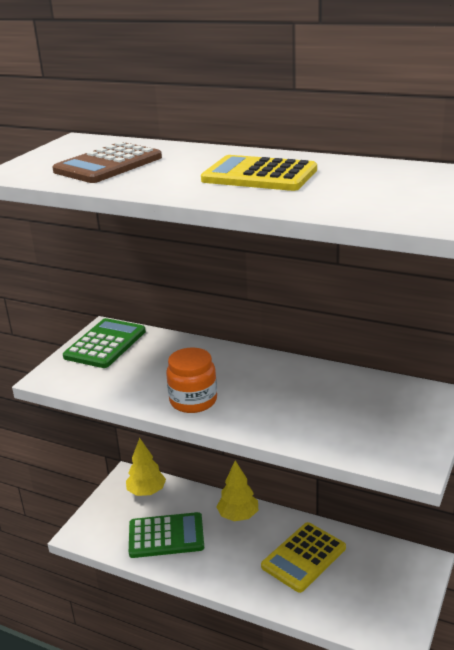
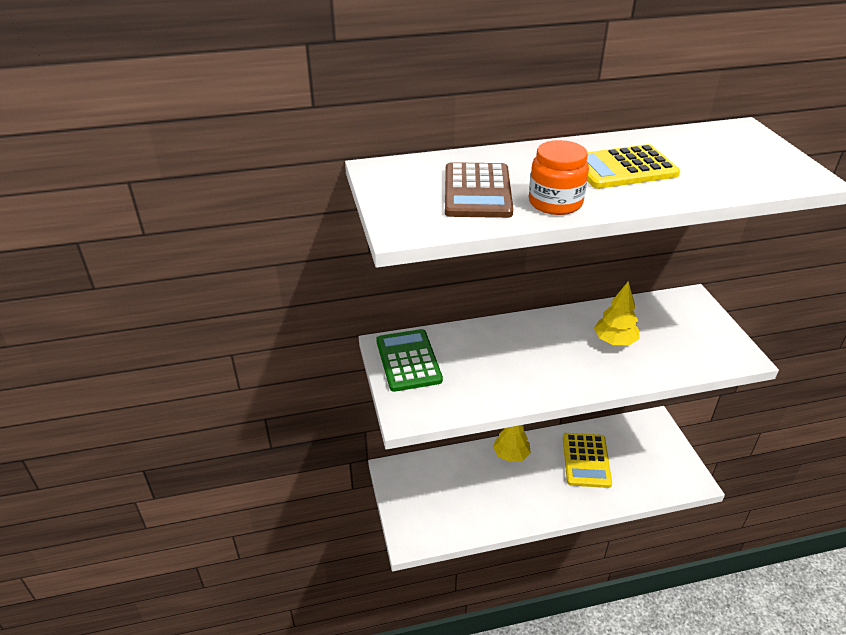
camera: 40 degrees left, 10 degrees up
yellow tree [126,438,166,496] -> yellow tree moved to [594,281,639,345]
green calculator [129,512,204,558] -> none
orange jar [166,347,217,413] -> orange jar moved to [529,140,589,215]

